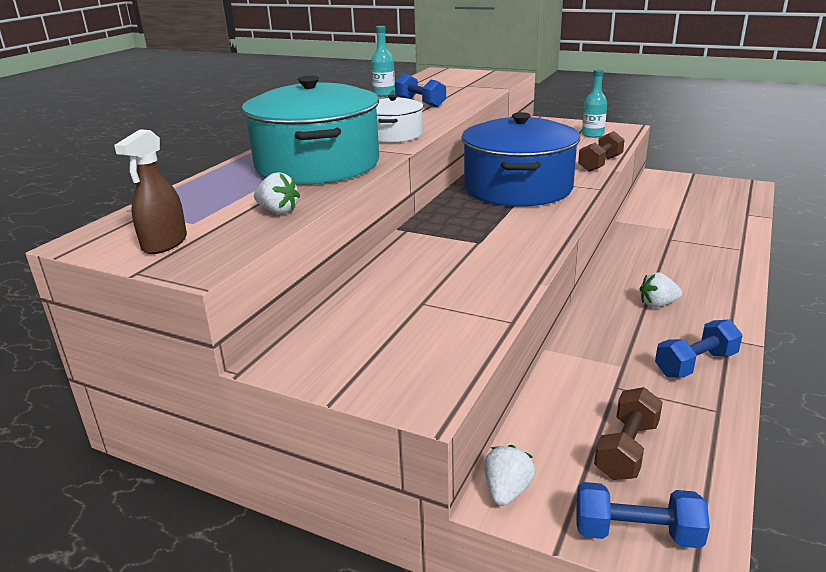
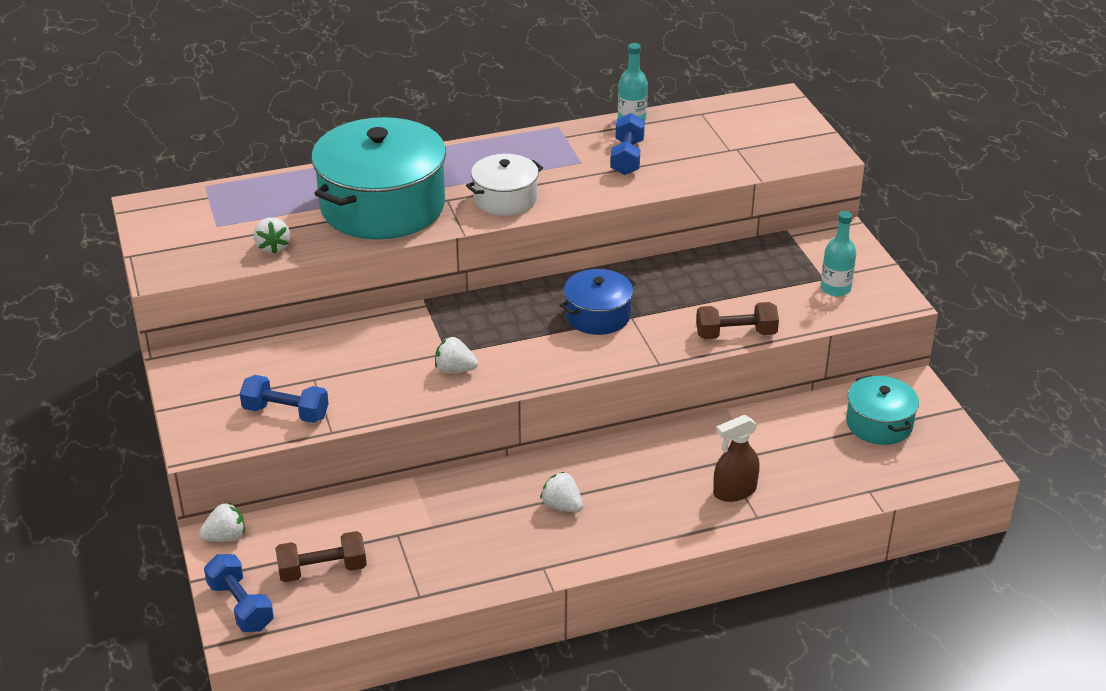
camera: 45 degrees right, 10 degrees up
brown spray bottle [114,129,187,254] -> brown spray bottle moved to [713,415,760,502]
blue pot [462,112,580,207] -> blue pot [560,269,636,335], size x0.51
blue dumbbell [655,319,743,378] -> blue dumbbell moved to [240,375,329,423]
none -> white strawberry [435,337,478,373]
none -> turquoise pot [846,375,919,445]

